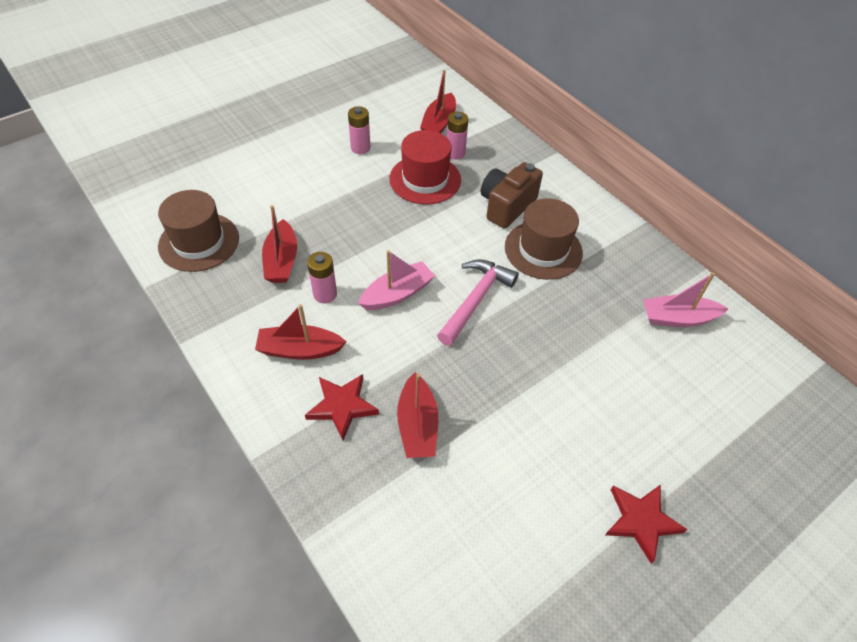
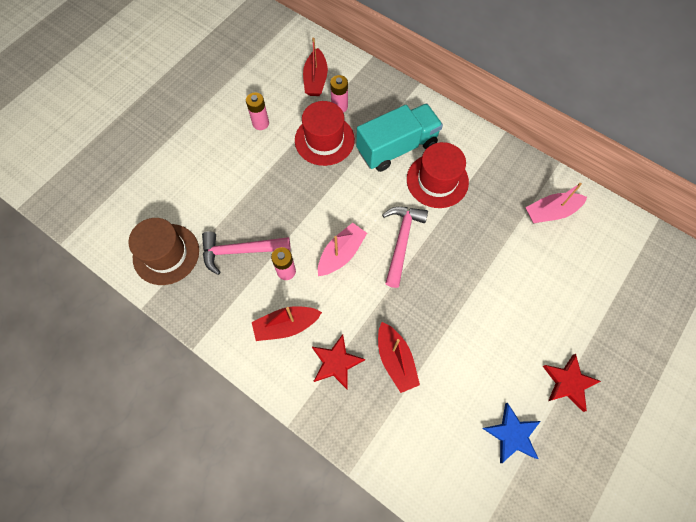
camera: 15 degrees left, 15 degrees up
red boat [262,205,297,283] -> pink hammer [202,231,291,275]
brown camera [481,162,543,229] -> turquoise truck [356,104,443,172]
brown hat [505,198,583,280] -> red hat [407,142,469,208]
none -> blue star [482,403,541,463]

